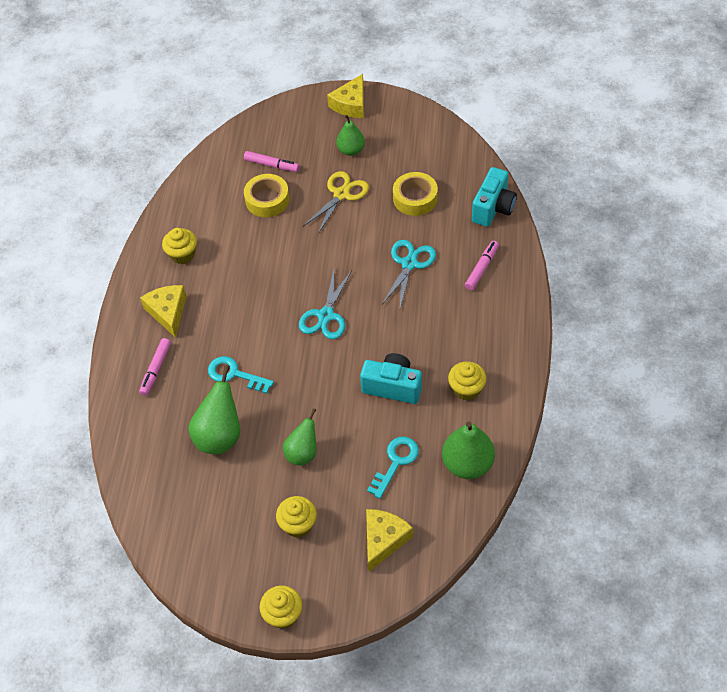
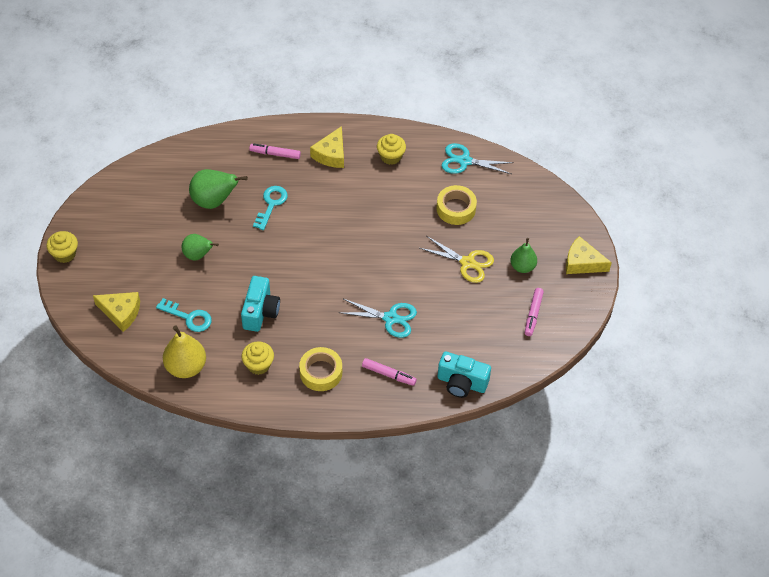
camera: 80 degrees right, 0 degrees up
yellow cheese [140,285,187,338] -> yellow cheese turned 135 degrees clockwise [310,126,344,168]
pink marker [244,151,299,172] -> pink marker moved to [525,288,544,336]
yellow cupcake [276,496,317,538] -> none
turquoise scissors [299,270,352,339] -> turquoise scissors moved to [442,143,514,174]
yellow tape [393,172,438,216] -> yellow tape moved to [299,347,342,391]
green pear [442,422,495,479] -> yellow pear [163,326,206,378]

